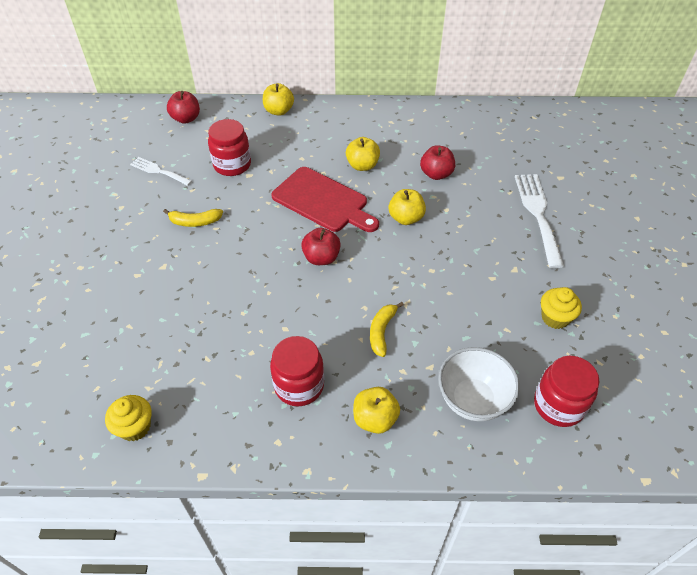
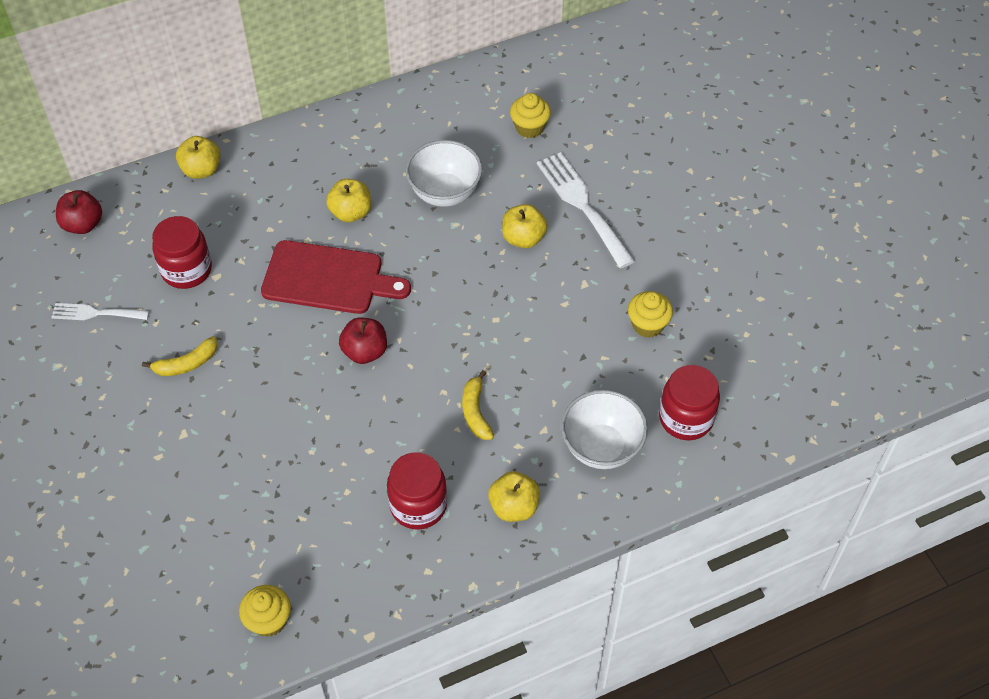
camera: 25 degrees left, 5 degrees up
yellow apple [389,189,426,225] -> yellow apple moved to [502,204,547,248]
red apple [420,145,455,180] -> white bowl [406,140,482,207]
none -> yellow cupcake [510,93,551,138]

